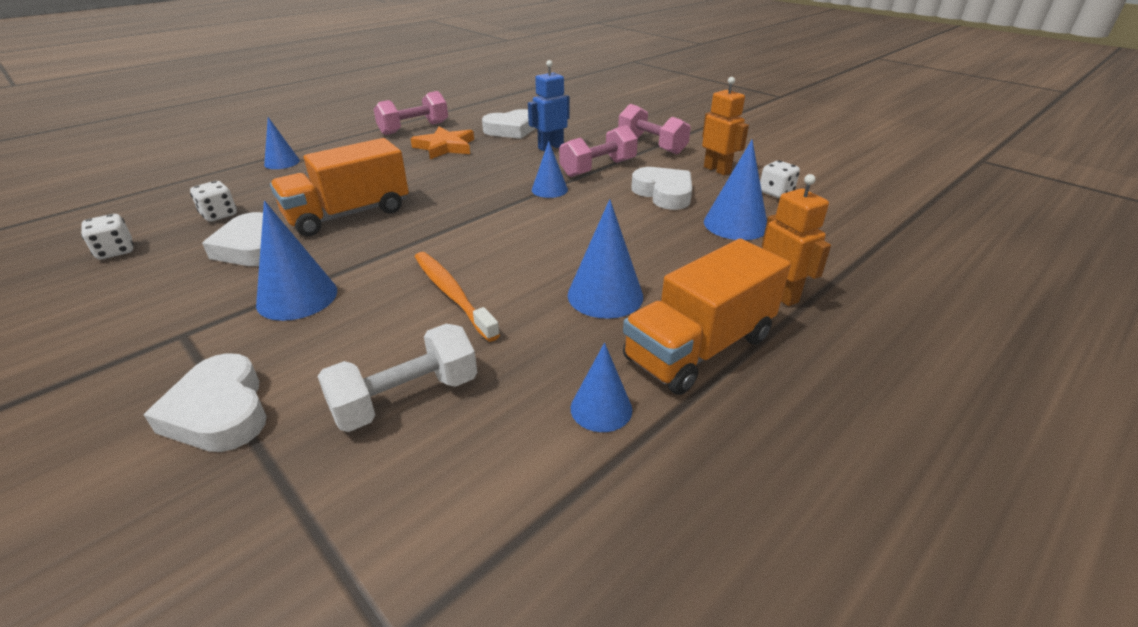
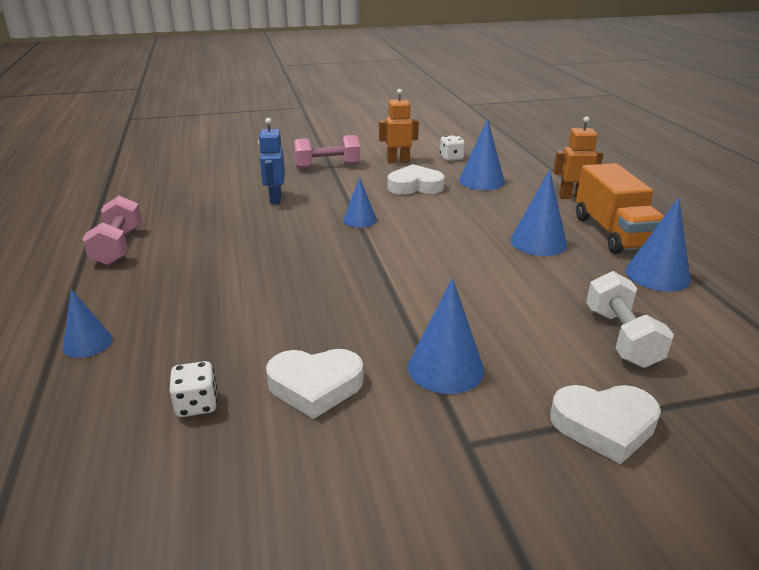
camera: 60 degrees left, 5 degrees down
white dice [81,214,133,259] -> none
orange truck [270,138,409,236] -> none
orange star [410,127,474,159] -> none
orange toothbrush [415,252,500,342] -> none
white heart [482,109,536,139] -> none
pink dumbbell [559,125,638,177] -> none
blue cone [571,343,632,432] -> blue cone [625,197,691,292], size x1.56

